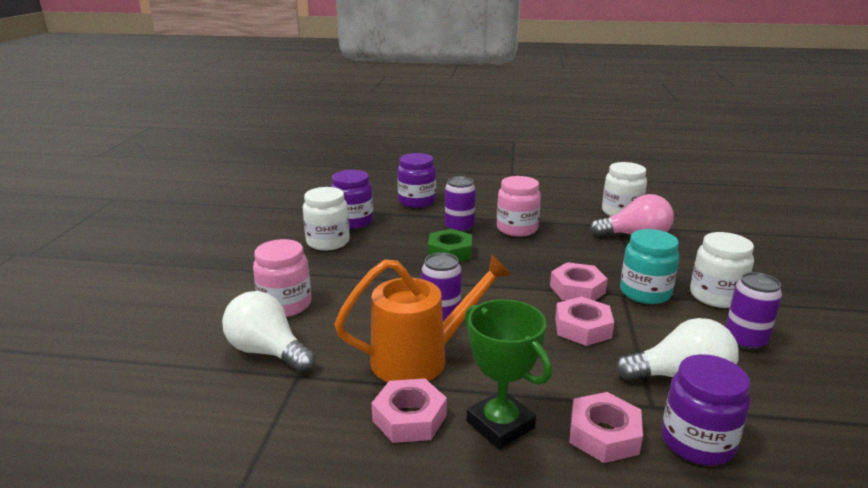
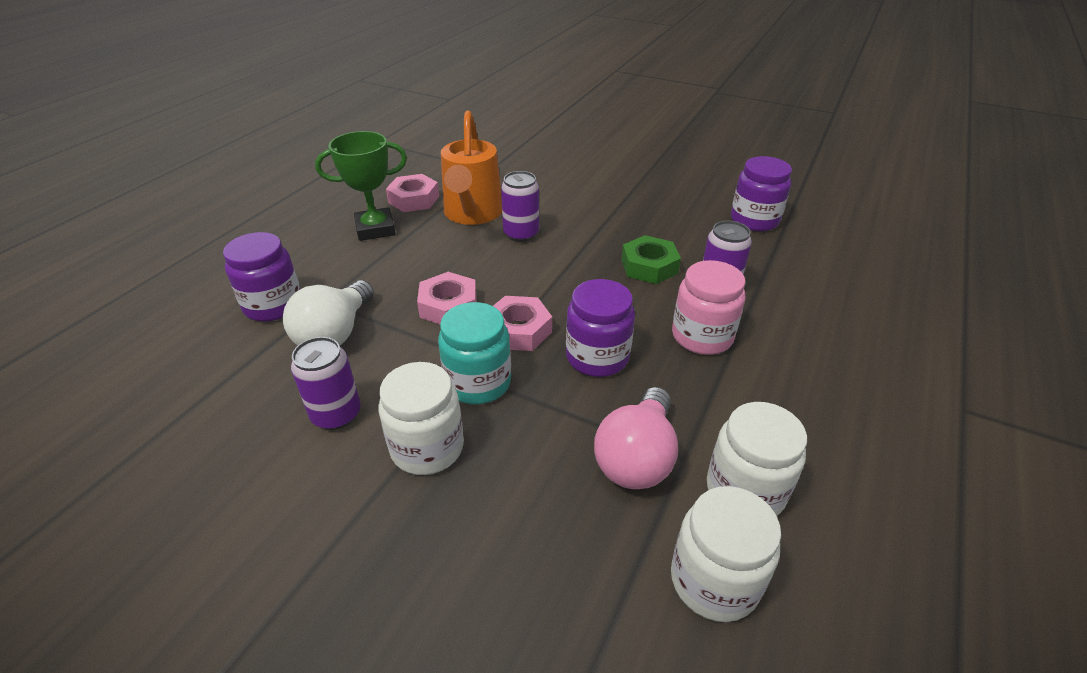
camera: 110 degrees right, 15 degrees up
white light bulb [222,291,315,373] -> none
pink jar [253,239,311,317] -> none
white jar [303,187,350,251] -> white jar moved to [671,486,781,622]
purple jar [397,153,436,208] -> purple jar moved to [566,279,635,377]
pink nut [569,392,643,463] -> none

